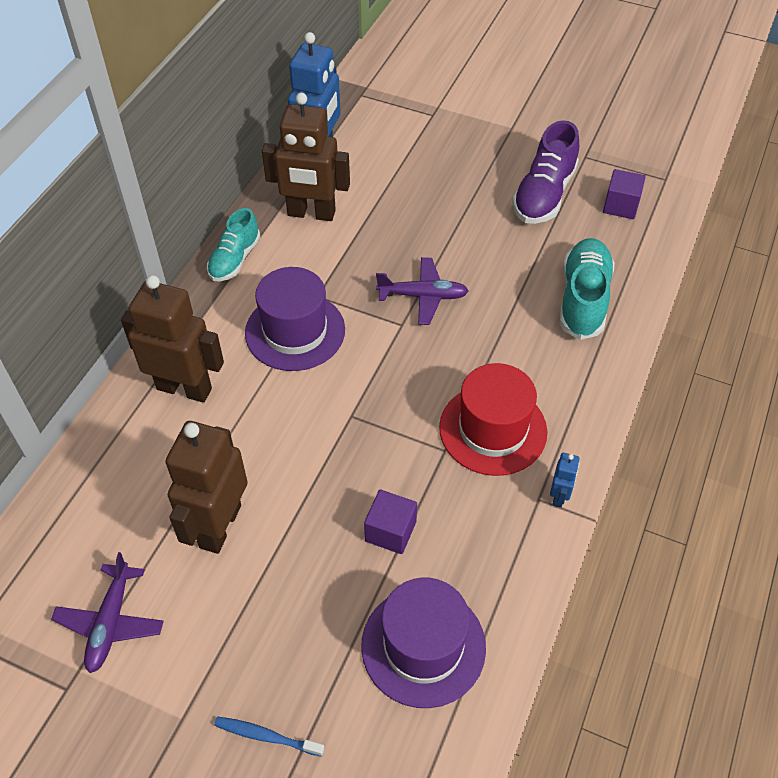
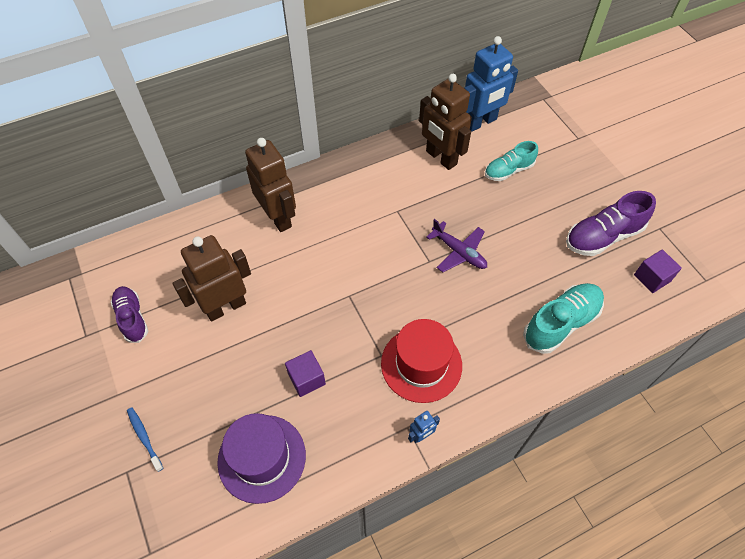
camera: 40 degrees right, 5 degrees up
purple plane [51,552,164,673] -> purple shoe [111,286,148,343]
turquoise shoe [207,208,260,281] -> turquoise shoe moved to [485,141,538,181]
purple hat [245,267,345,371] -> none

